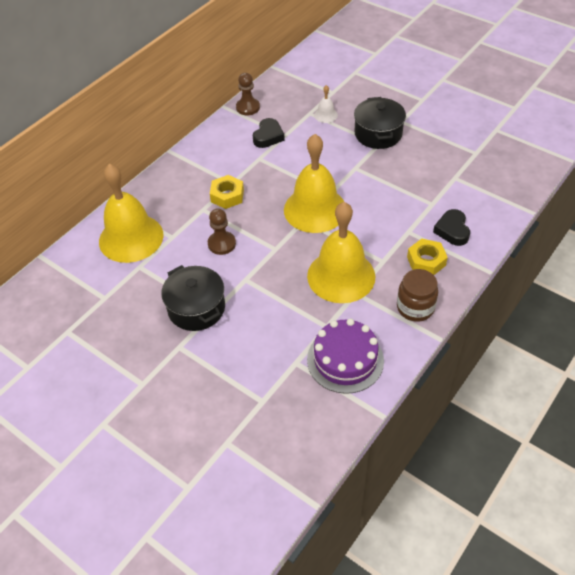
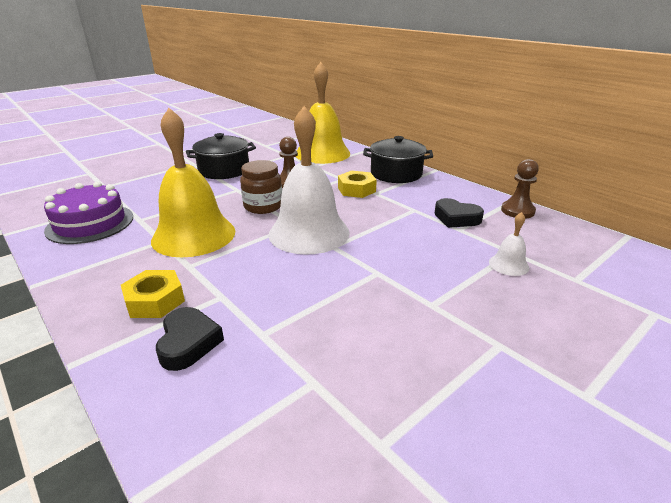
camera: 100 degrees right, 20 degrees down
yellow bell [284,134,344,233] -> white bell [269,106,350,255]
black pot [354,97,406,149] -> black pot moved to [363,136,433,183]
brown jar [397,269,438,322] -> brown jar moved to [240,160,282,214]
black heart [433,209,470,246] -> black heart turned 75 degrees clockwise [156,307,224,371]

